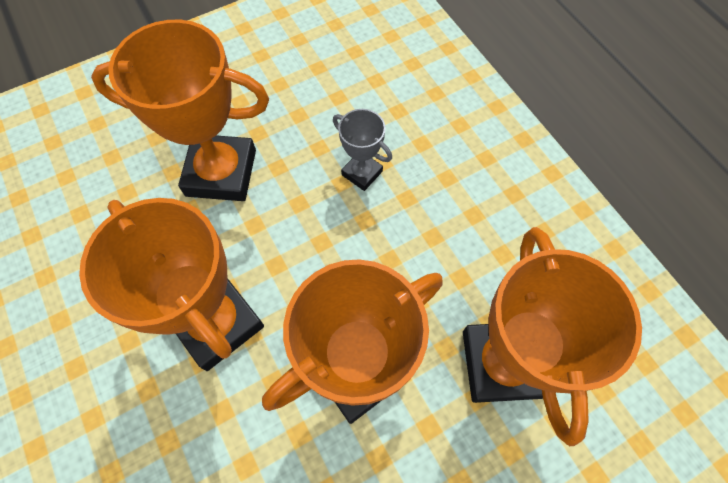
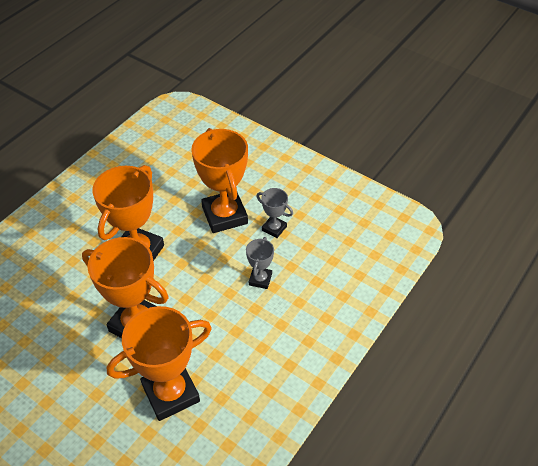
camera: 65 degrees right, 15 degrees down
none -> grey trophy [256,188,293,238]

